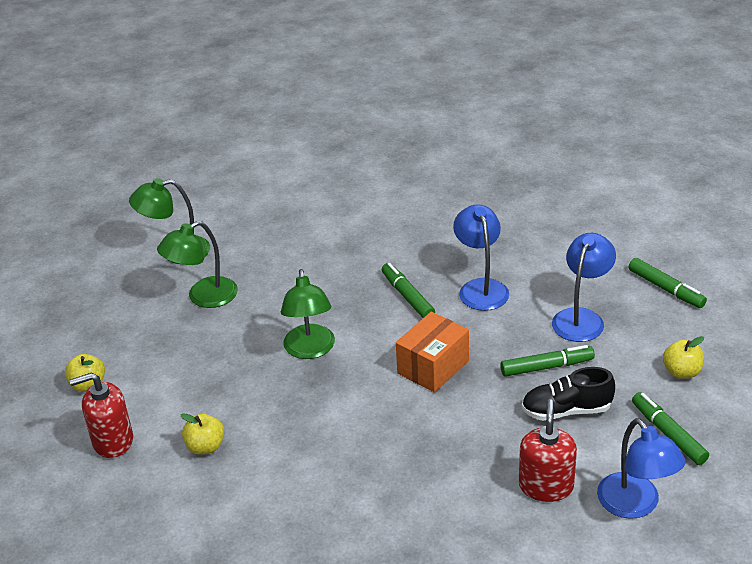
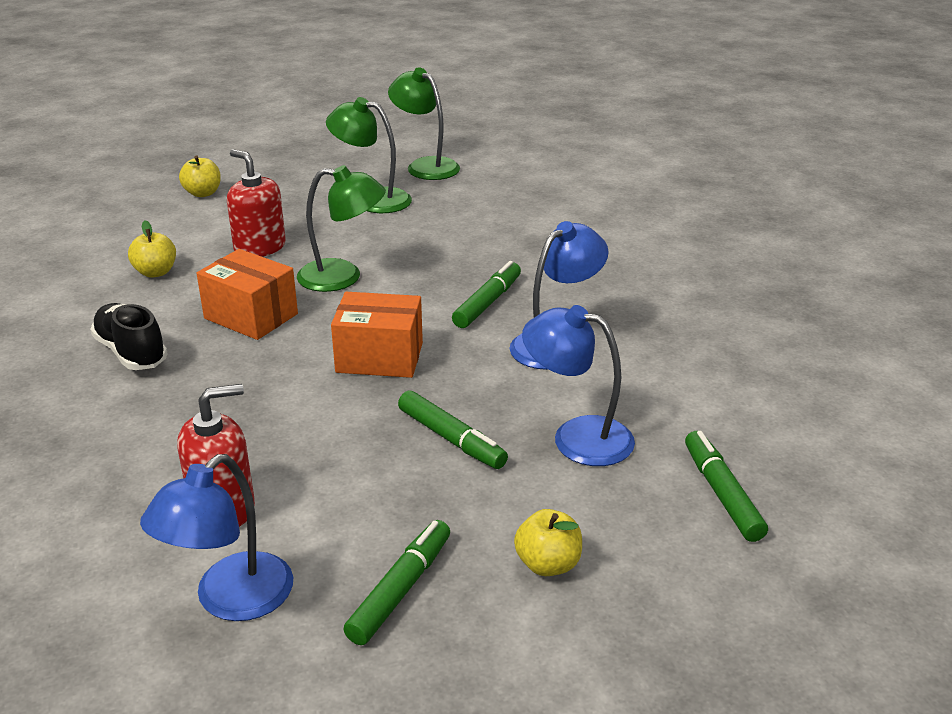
camera: 55 degrees right, 5 degrees down
red soap dispenser [70,373,133,458] -> red soap dispenser moved to [227,149,286,257]
green lamp [281,269,335,359] -> green lamp turned 135 degrees counterclockwise [297,165,386,292]
black shoe [522,367,615,421] -> black shoe moved to [90,303,168,370]
blue lamp [552,233,616,342] -> blue lamp turned 150 degrees counterclockwise [522,305,635,466]
green marker [629,258,707,308] -> green marker turned 150 degrees clockwise [685,431,768,542]
none -> orange box [197,249,298,340]

